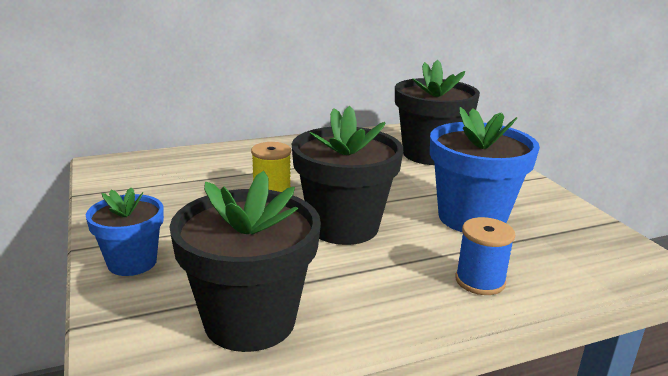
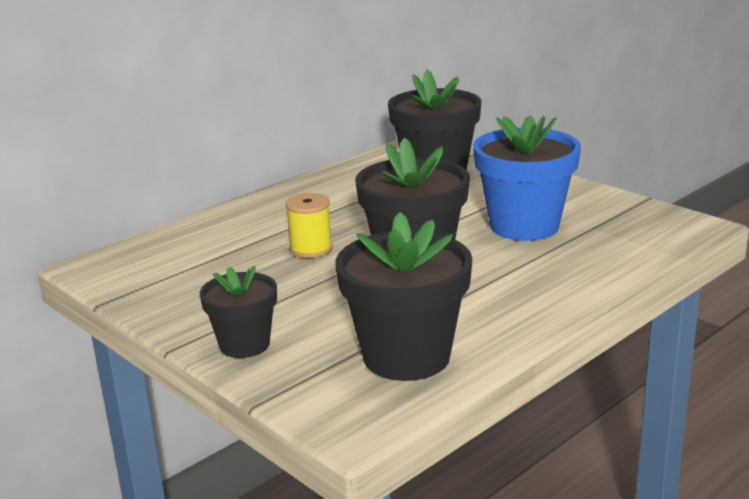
camera: 20 degrees left, 0 degrees up
blue flower pot [86,188,164,276] -> black flower pot [200,266,277,358]
blue spool [455,217,515,295] -> none

